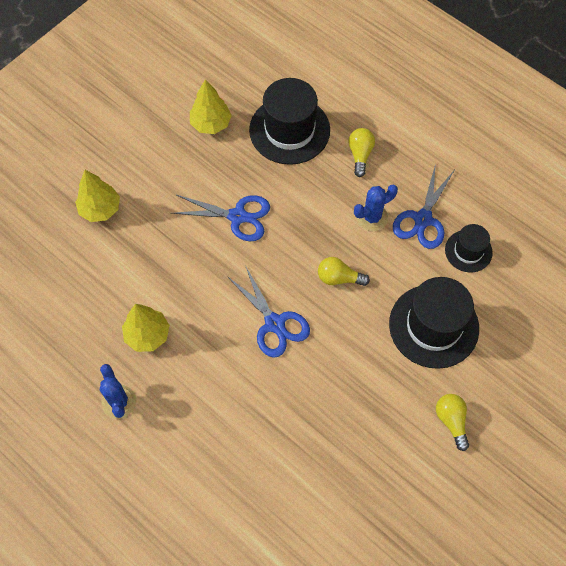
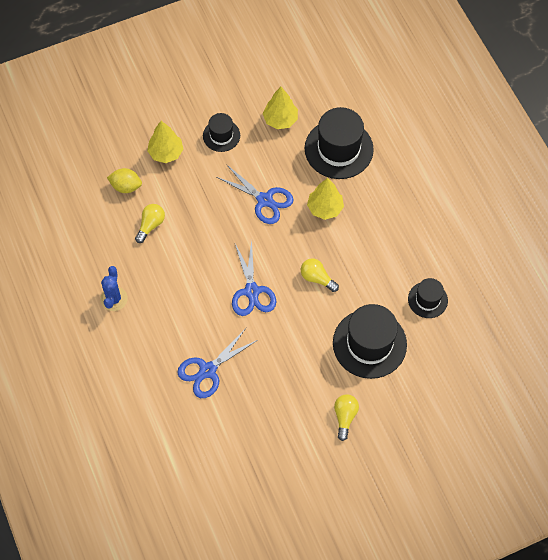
camera: 25 degrees right, 0 degrees up
yellow tree [122,304,170,352] -> yellow tree moved to [307,178,344,220]
yellow light bulb [348,128,375,177] -> yellow light bulb moved to [135,204,165,243]
blue cactus [354,185,398,231] -> none
blue scissors [393,163,454,249] -> blue scissors moved to [177,328,258,398]
none -> yellow lemon [107,168,142,193]
none -> black hat [203,113,240,152]

